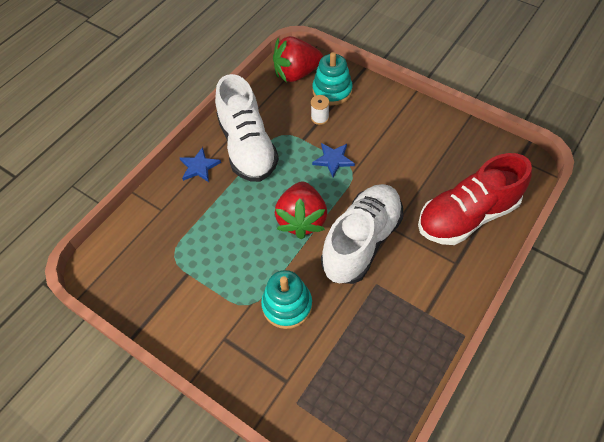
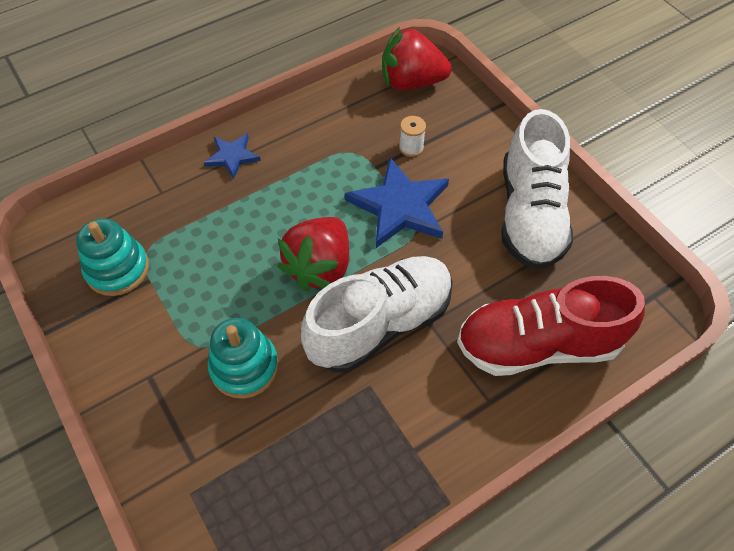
camera: 20 degrees right, 0 degrees up
white shoe [215,74,279,182] -> white shoe moved to [501,109,573,270]
turquoise stacking toy [312,52,353,106] -> turquoise stacking toy moved to [76,218,149,296]
blue star [312,143,355,177] -> blue star [345,157,449,248], size x1.83

